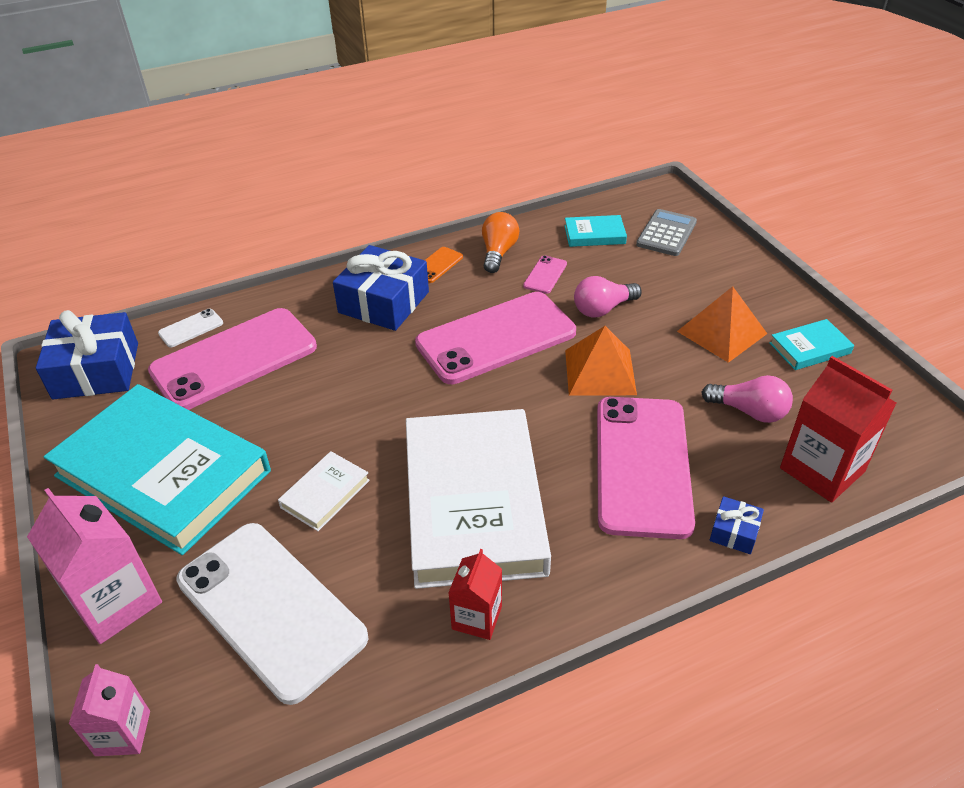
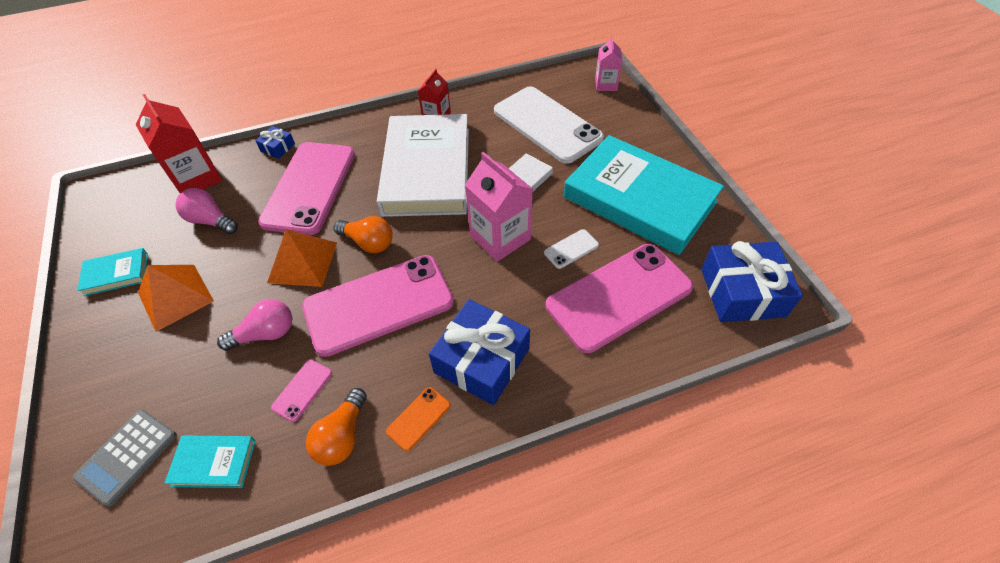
camera: 175 degrees left, 10 degrees up
pink carton [27,488,162,644] -> pink carton moved to [465,152,533,262]
white phone [158,309,223,347] -> white phone moved to [544,229,599,269]
none -> orange light bulb [334,216,393,253]

